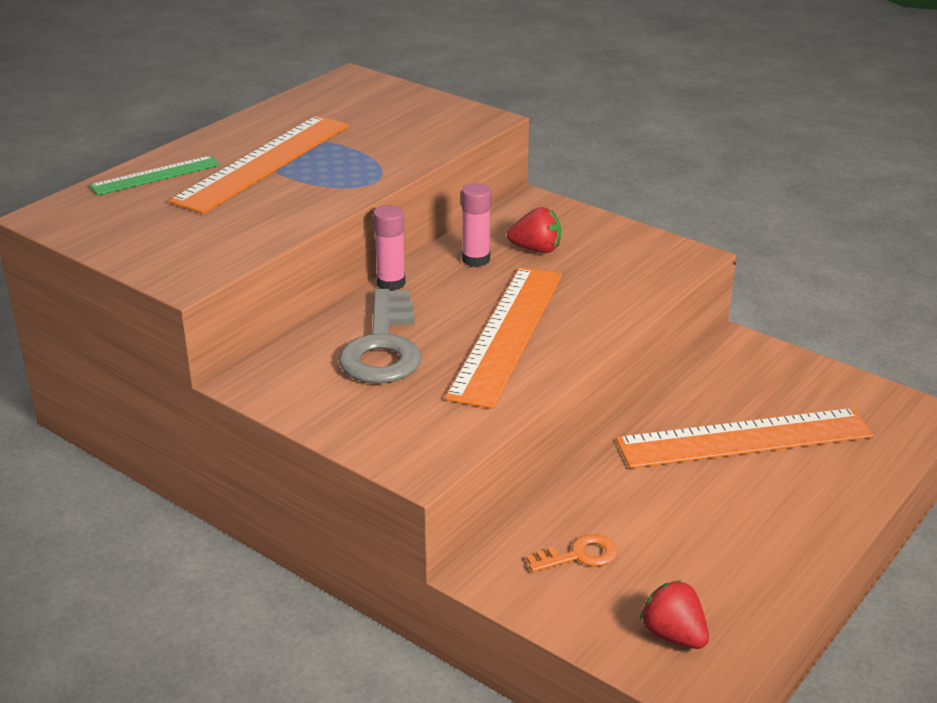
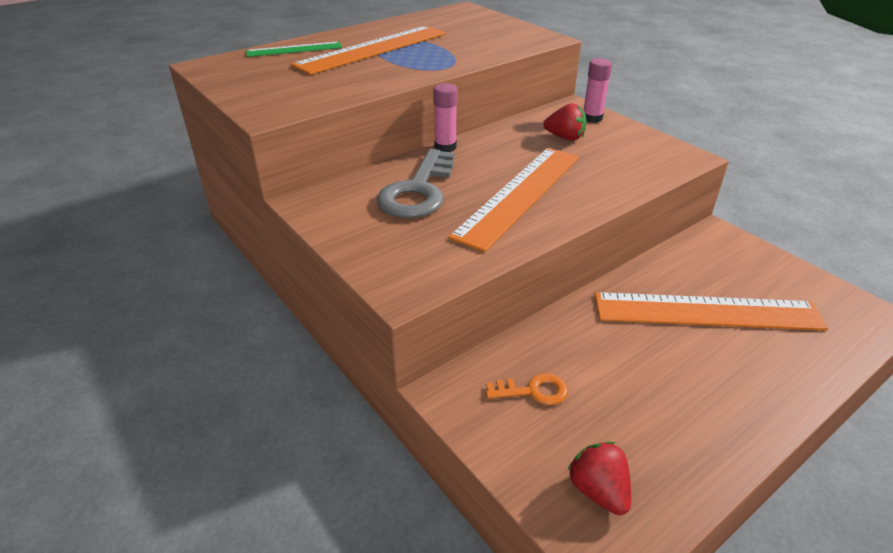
camera: 15 degrees right, 5 degrees up
pink glue stick [461,183,491,267] -> pink glue stick moved to [584,58,612,123]

